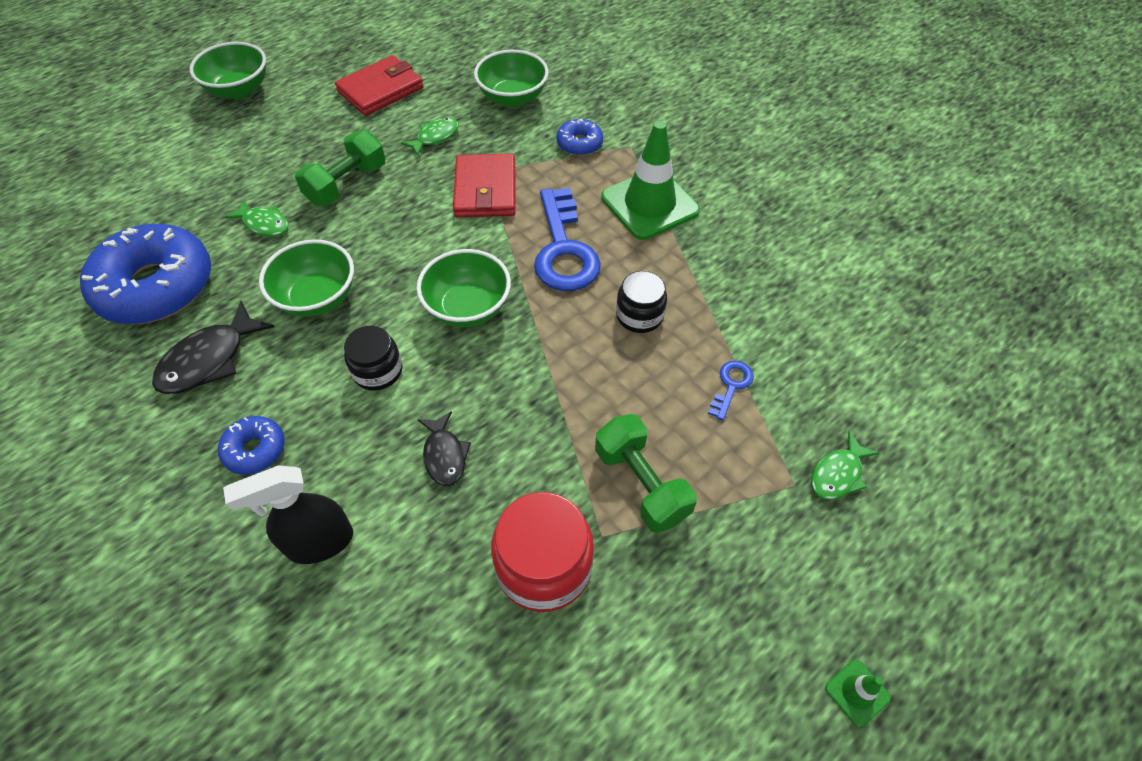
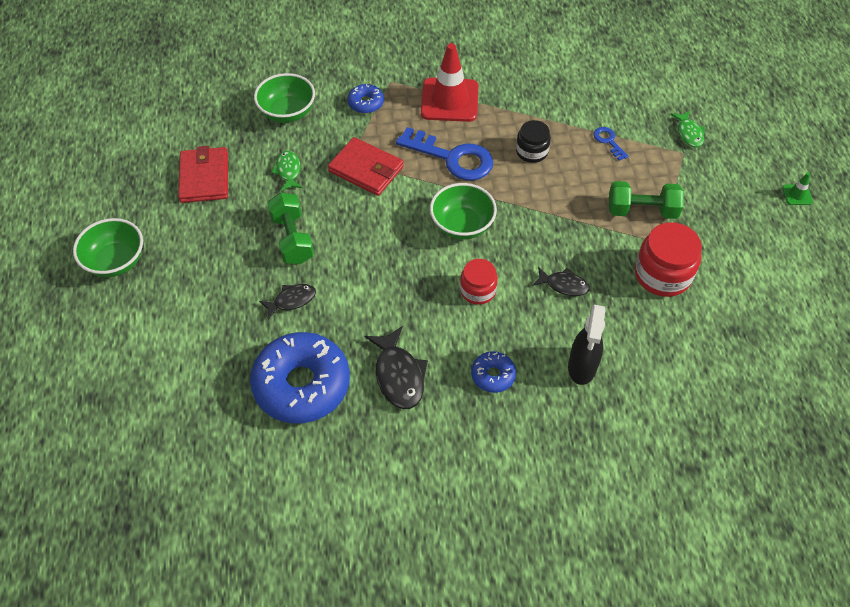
camera: 55 degrees left, 0 degrees up
green fish [225,200,288,237] -> black fish [259,284,316,320]
green bowl [259,239,354,317] -> none
black jar [344,326,403,390] -> red jar [460,259,498,305]
green traffic cone [601,121,700,240] -> red traffic cone [421,43,479,122]

